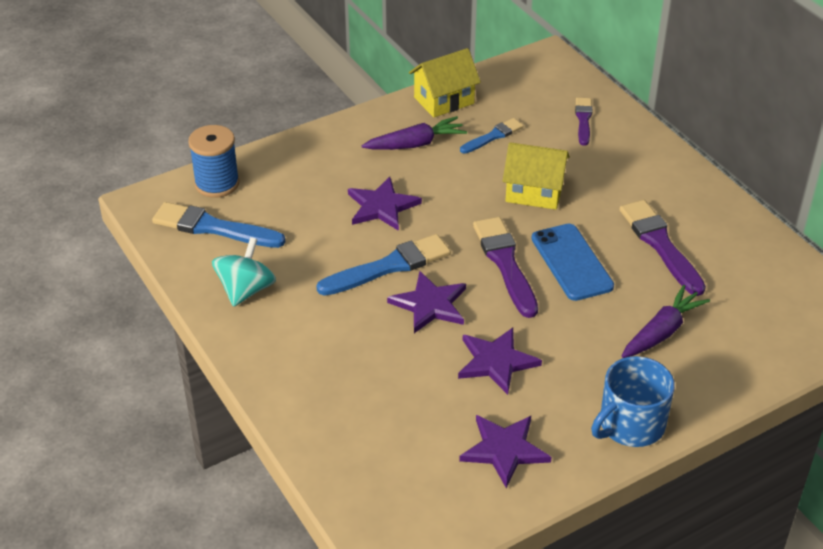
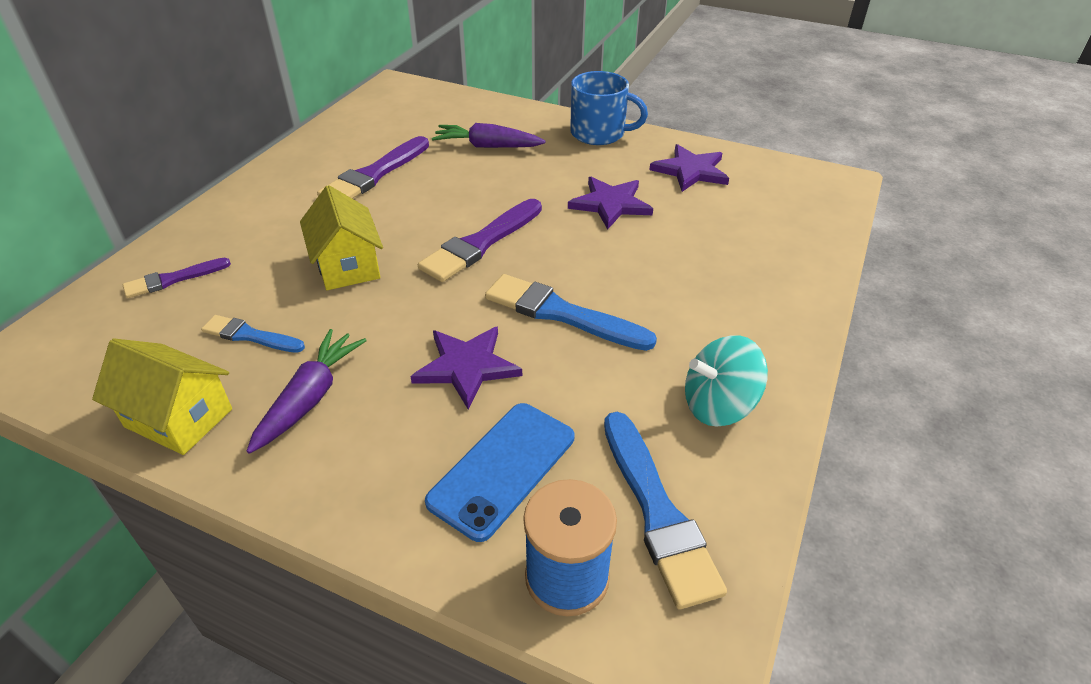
camera: 125 degrees left, 0 degrees up
purple carrot [362,116,467,150] -> purple carrot turned 75 degrees clockwise [247,329,367,454]
purple star [387,271,466,333] -> none
blue phone [531,224,614,301] -> blue phone moved to [425,403,575,542]

